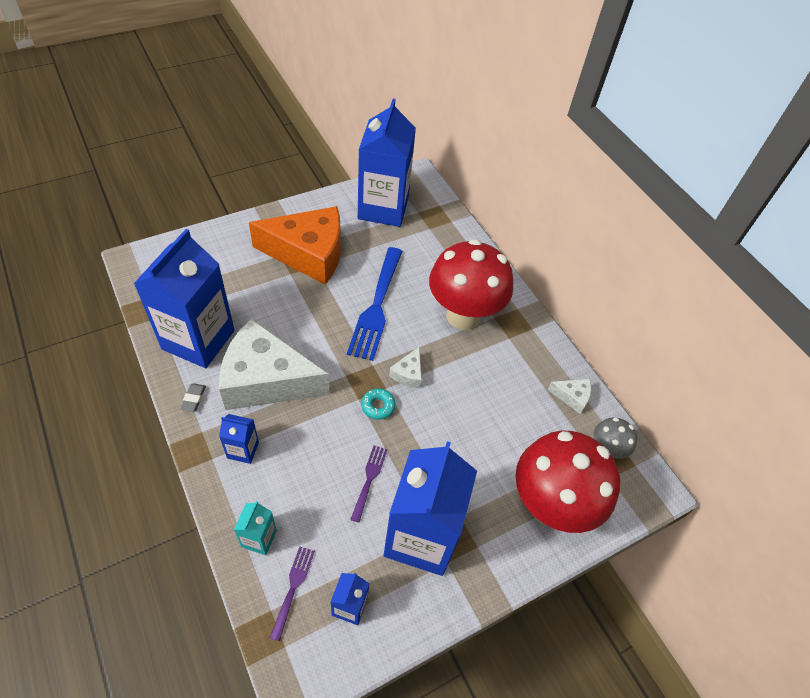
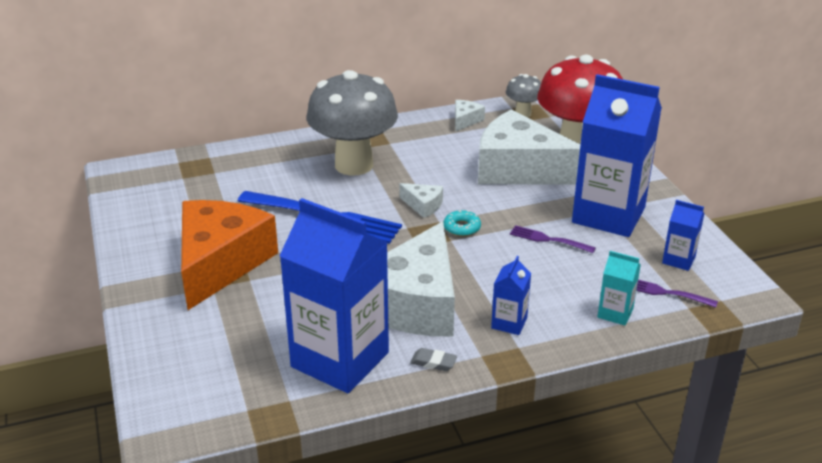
camera: 75 degrees left, 20 degrees down
blue carton [358,99,416,227] -> none
red mushroom [429,239,513,330] -> grey mushroom [306,70,398,176]
none -> white cheese [478,110,580,184]

